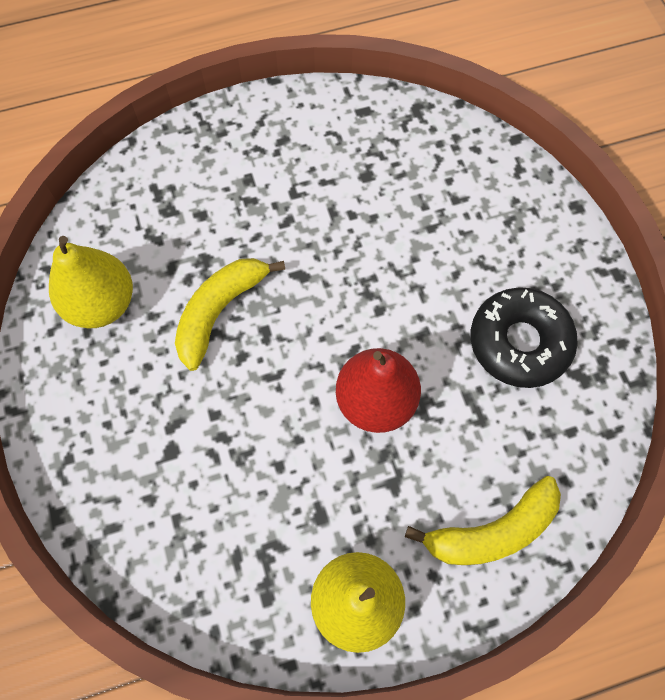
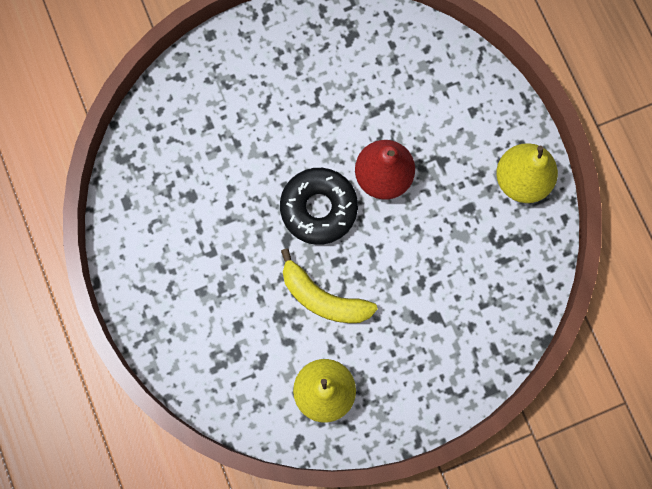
camera: 95 degrees left, 10 degrees up
yellow banana [405,476,561,565] -> none
black donut [471,287,578,388] -> black donut moved to [280,168,358,245]

